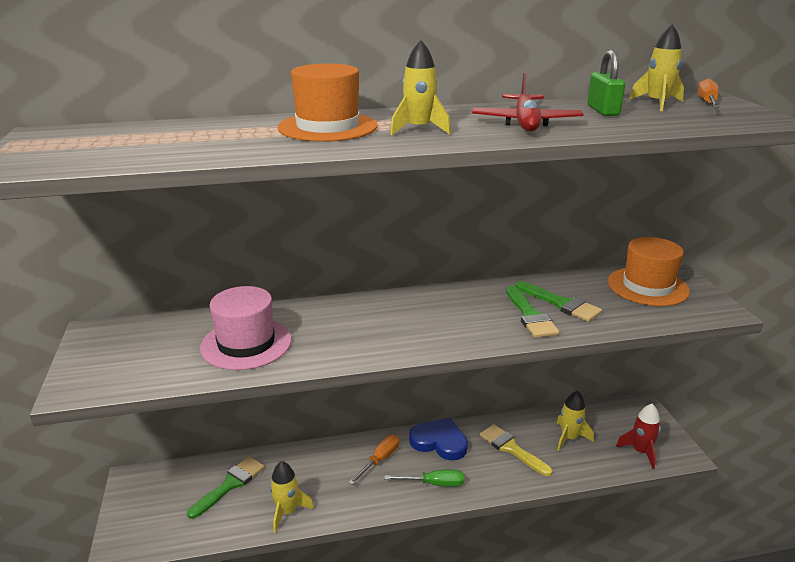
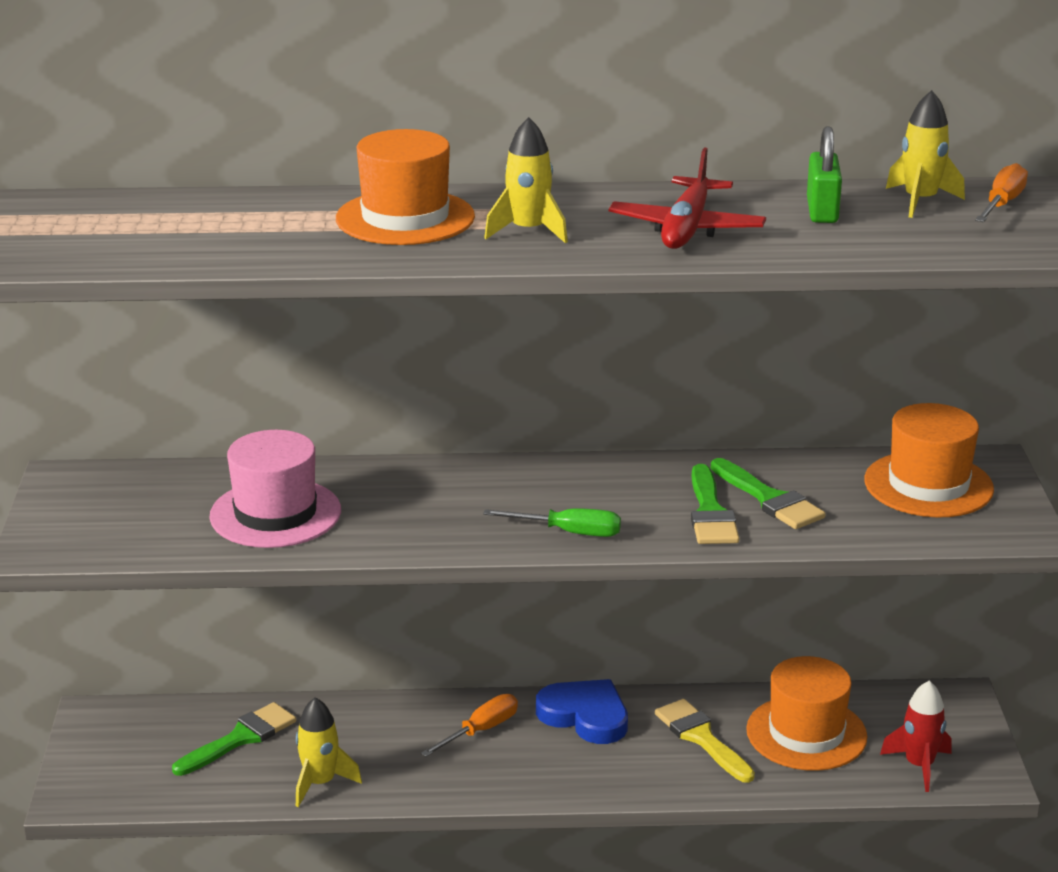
camera: 10 degrees right, 0 degrees up
green screwdriver [384,470,464,487] -> green screwdriver moved to [483,508,621,537]
yellow rocket [556,391,594,451] -> orange hat [746,656,867,771]

